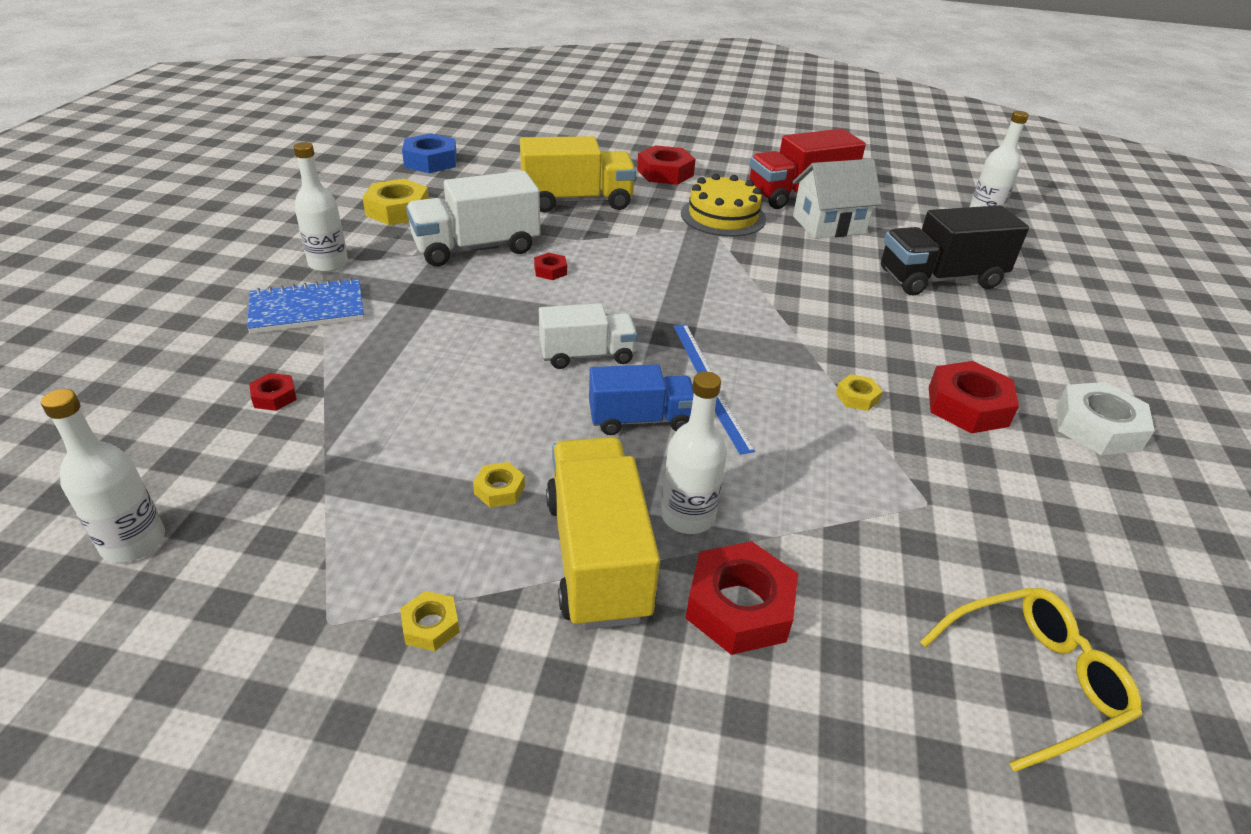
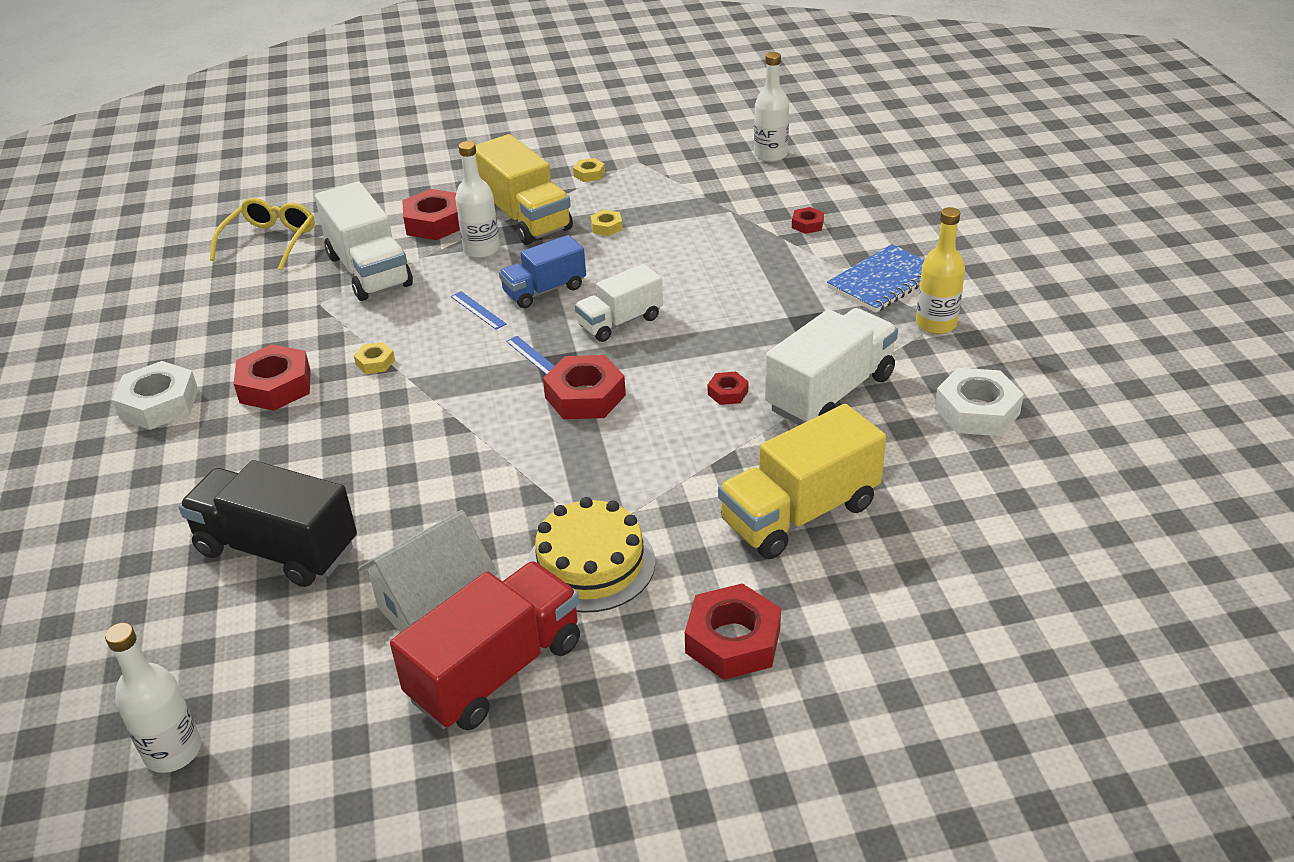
camera: 160 degrees right, 0 degrees up
white bottle [293,142,348,272] -> yellow bottle [916,207,965,334]
yellow nut [362,179,429,225] -> white nut [935,368,1024,436]
blue nut [402,133,457,173] -> none
black truck [881,205,1029,295] -> black truck turned 120 degrees counterclockwise [179,460,357,587]
yellow glasses [919,588,1142,772] -> yellow glasses turned 150 degrees clockwise [210,198,315,270]
none -> white truck [315,182,413,301]
none -> red nut [543,355,626,419]

